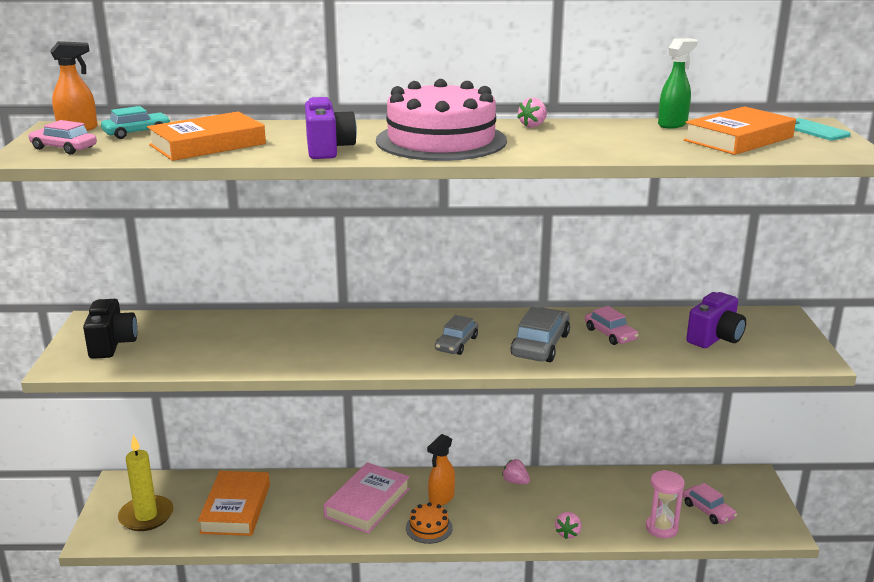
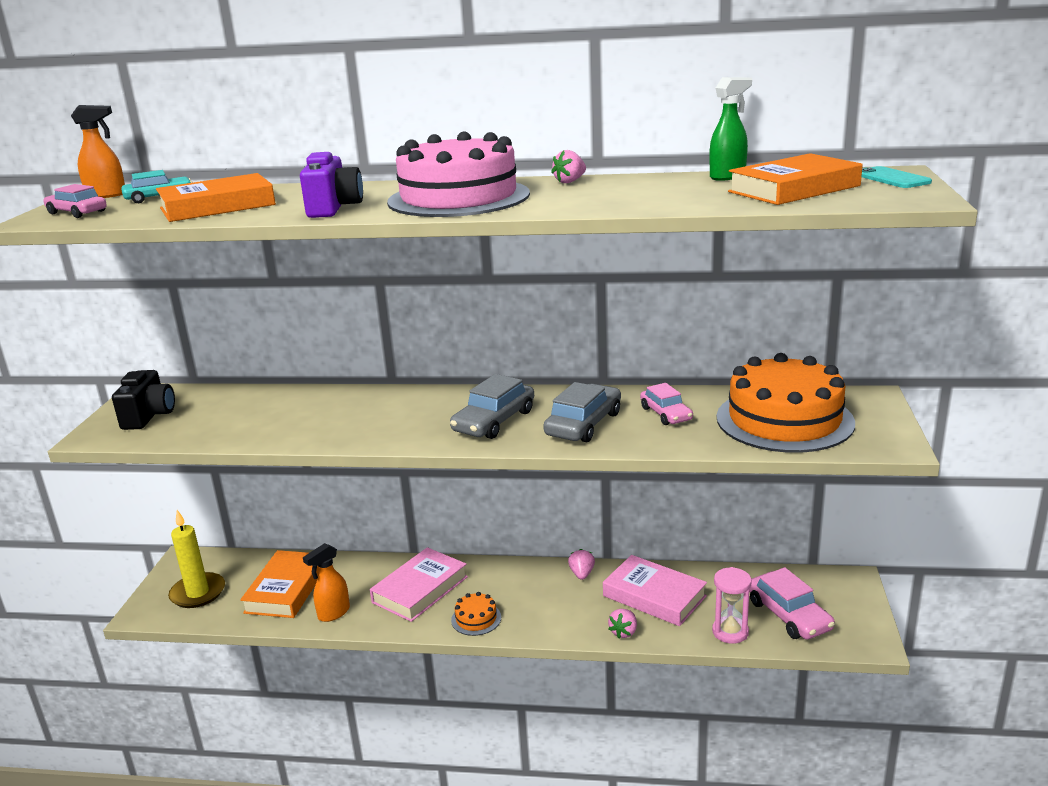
camera: 10 degrees right, 0 degrees up
orange spray bottle [427,434,455,506] -> orange spray bottle moved to [303,543,350,622]
grey car [435,315,478,355] -> grey car [450,374,534,439], size x1.53
pink strawberry [502,459,530,484] -> pink strawberry turned 45 degrees clockwise [568,549,595,580]
pink car [682,483,737,524] -> pink car [749,567,835,640], size x1.53
purple camera [686,292,746,348] -> orange cake [717,353,855,453]
none -> pink book [603,555,707,626]

